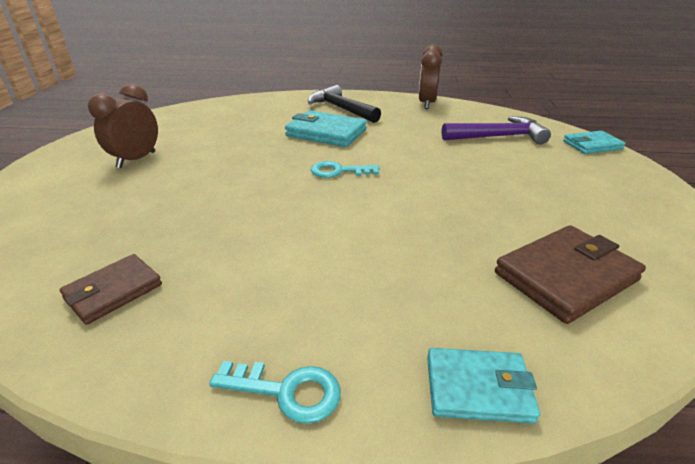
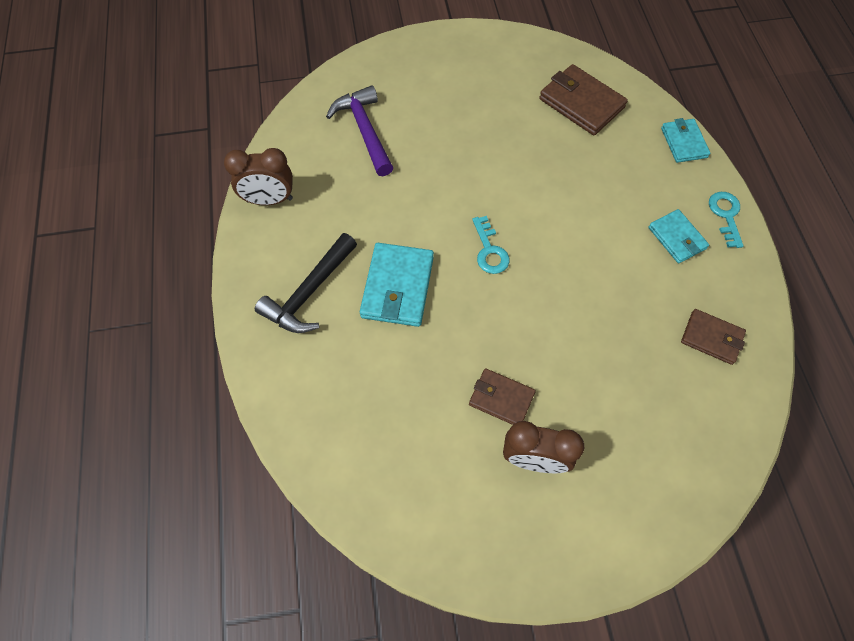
camera: 105 degrees left, 30 degrees up
turquoise wallet [563,131,626,154] -> turquoise wallet moved to [648,209,709,263]
none -> brown wallet [469,368,536,425]

